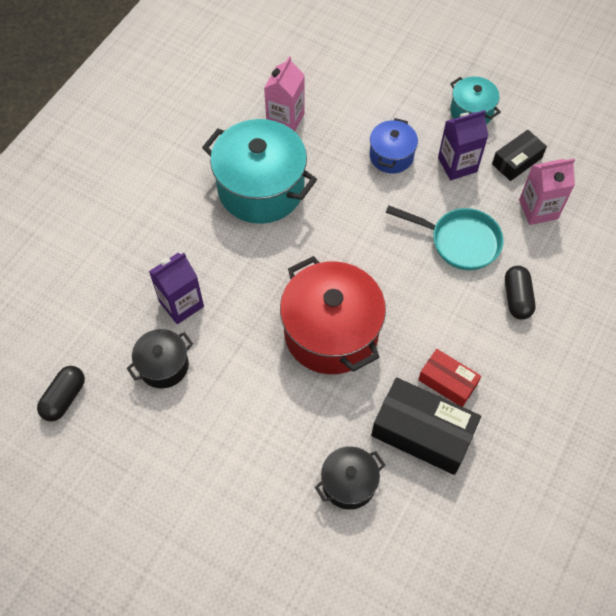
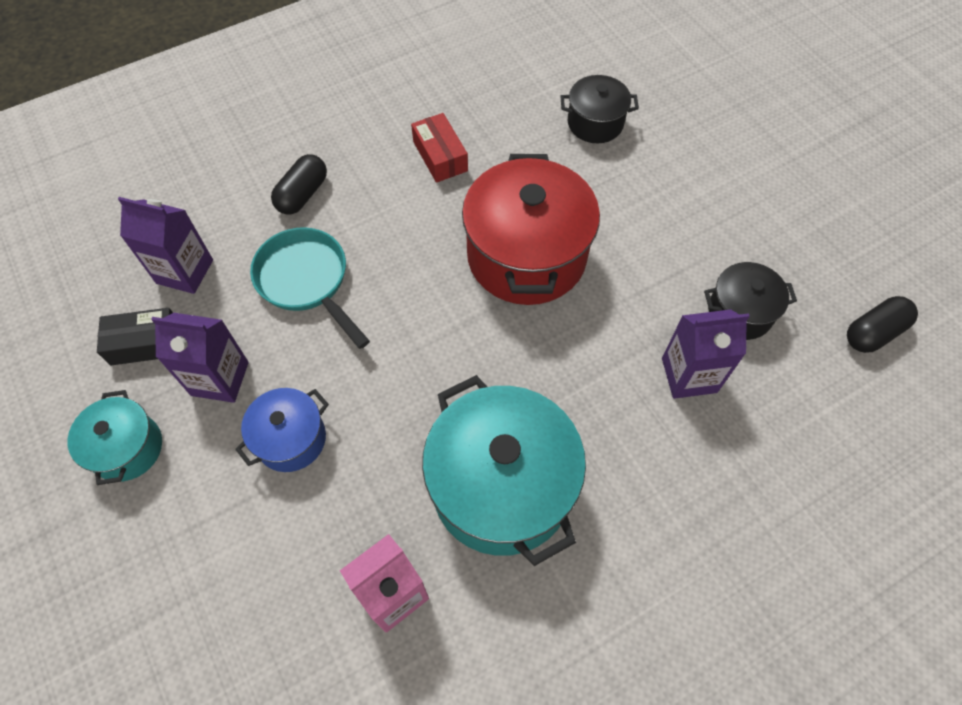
camera: 150 degrees left, 0 degrees up
black box [371,377,481,475] -> none
pink carton [519,158,575,225] -> purple carton [118,197,213,294]

